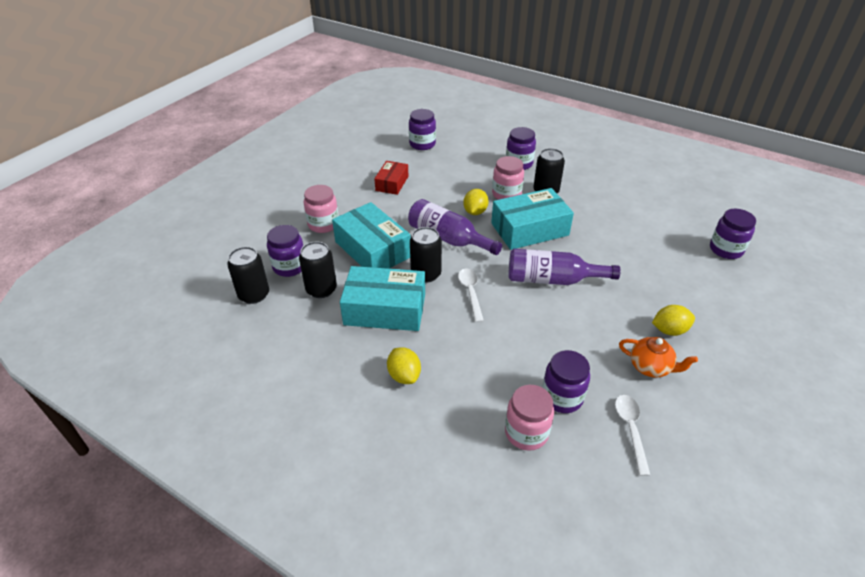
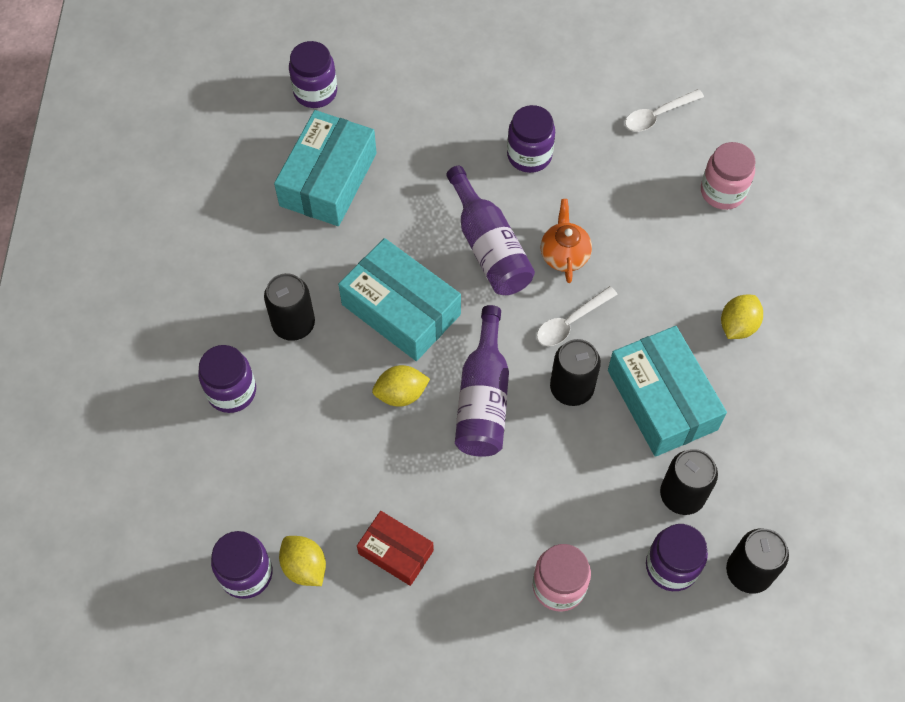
camera: 120 degrees left, 20 degrees up
turquoise box [332,202,411,269] -> turquoise box moved to [274,110,377,226]
red box [374,161,408,195] -> red box turned 45 degrees clockwise [357,511,434,586]
pink jar [492,156,524,200] -> none
purple jar [542,350,590,413] -> purple jar moved to [507,105,555,173]
orange teapot [619,337,698,378] -> orange teapot moved to [541,199,592,283]
yellow lemon [652,305,695,336] -> yellow lemon moved to [279,536,326,586]

